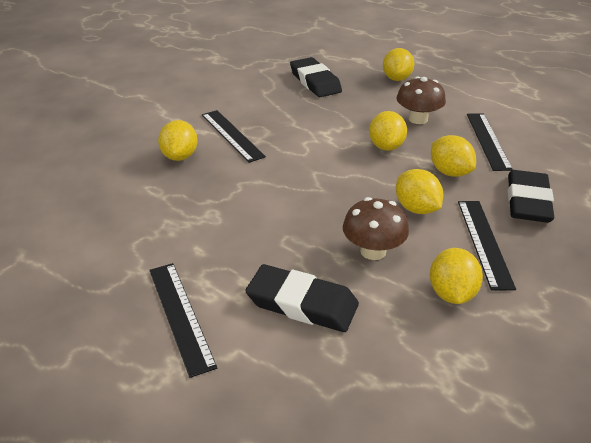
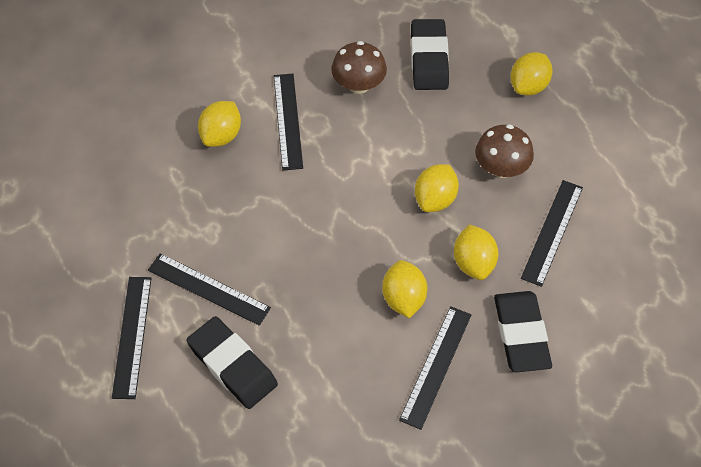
camera: 25 degrees right, 20 degrees up
brown mushroom [343,197,409,260] -> brown mushroom moved to [331,41,387,94]
yellow lemon [430,248,483,304] -> none
black eraser [508,170,554,223] -> black eraser turned 45 degrees counterclockwise [494,291,552,373]
none -> black ruler [148,253,271,326]

